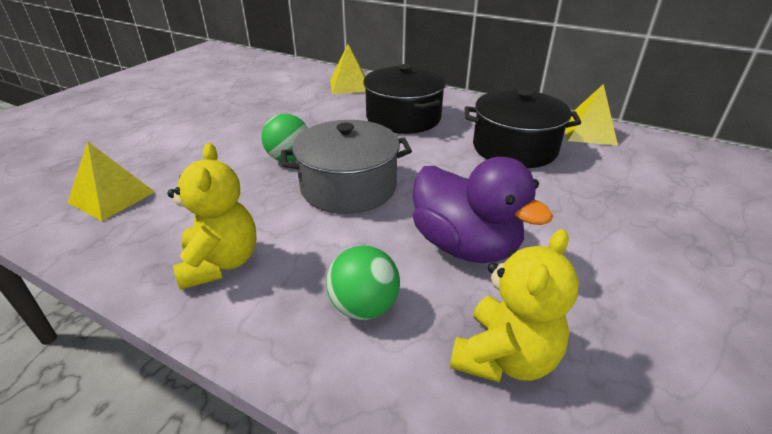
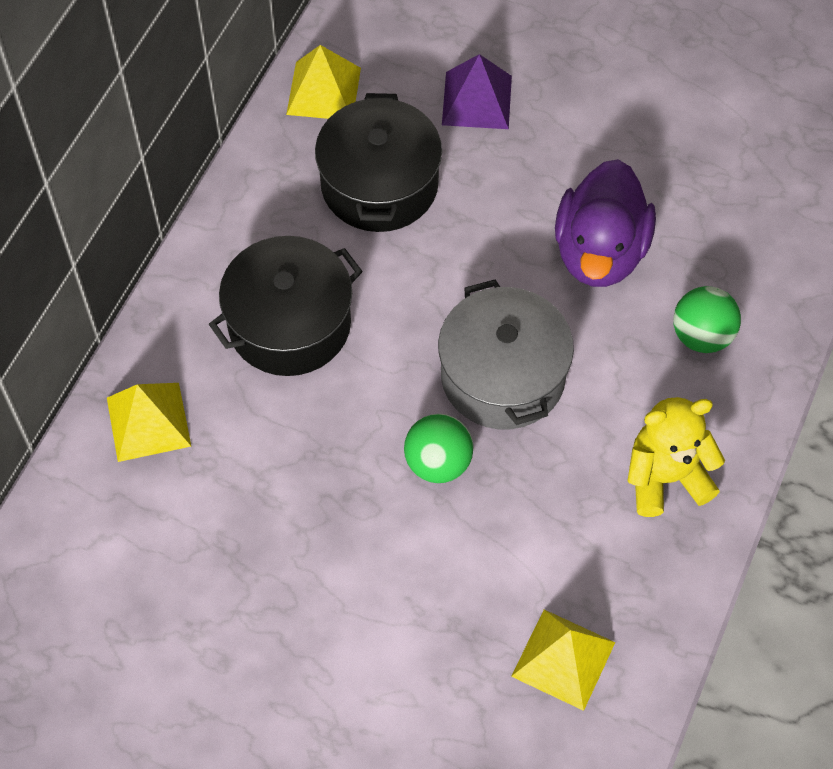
camera: 95 degrees left, 25 degrees up
purple duck [413,157,553,263] -> purple duck turned 150 degrees clockwise [555,159,656,287]
yellow teddy bear [450,229,579,382] -> none
none -> purple pyramid [442,54,512,129]

